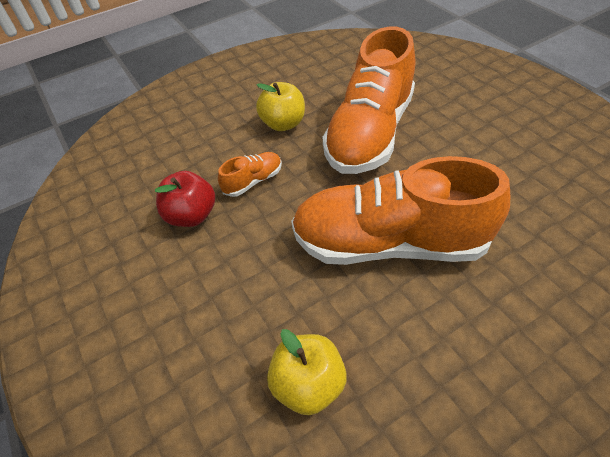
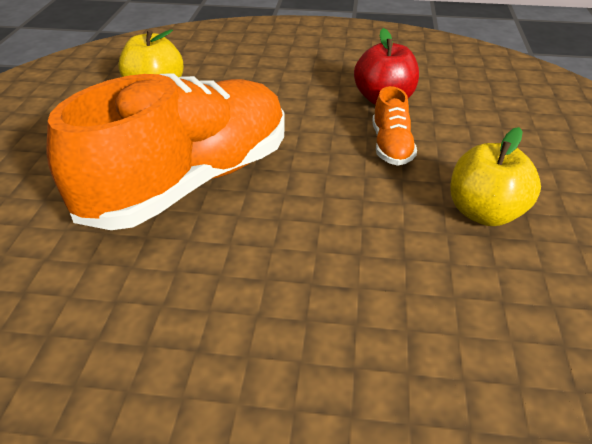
camera: 125 degrees right, 10 degrees down
orange shoe [323,27,415,174] -> none

